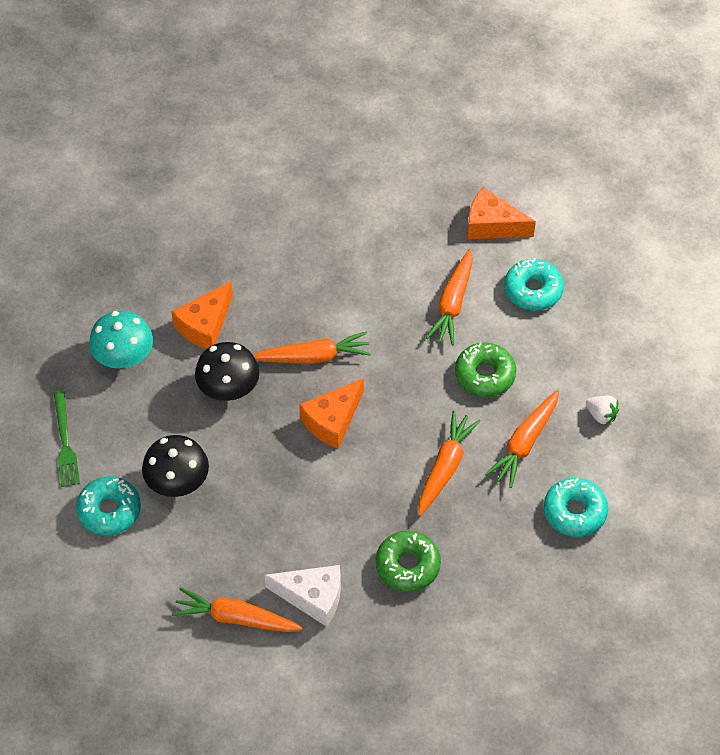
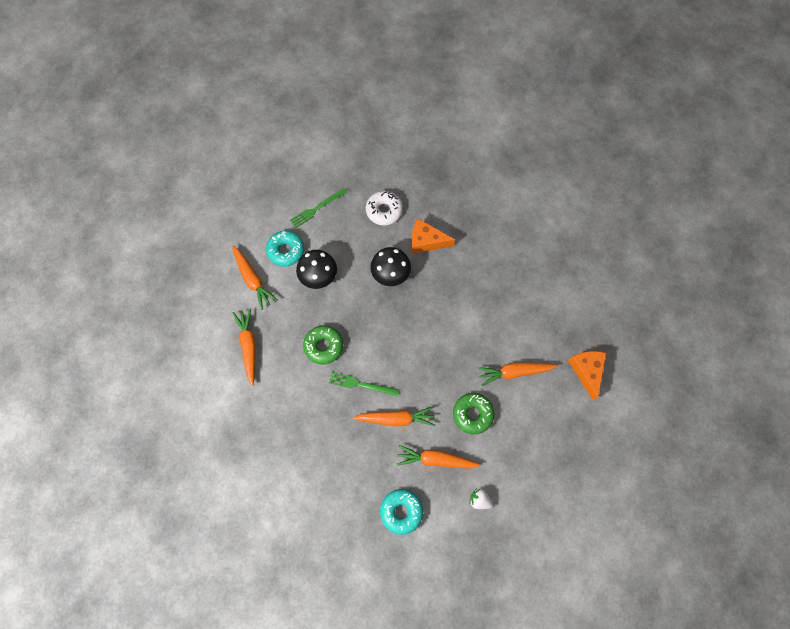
camera: 65 degrees right, 15 degrees up
turquoise mushroom [89,311,153,368] -> white donut [366,191,403,226]
orange carrot [253,331,371,364] -> orange carrot moved to [232,246,277,310]
white cheese [265,565,341,627] -> none
orange cheese [299,378,364,449] -> none
green donut [375,531,441,592] -> green donut moved to [303,325,343,364]
turquoise donut [504,258,564,311] -> none
white strawberry [586,396,619,425] -> white strawberry turned 105 degrees clockwise [469,488,493,509]
none -> green fork [329,372,399,397]

